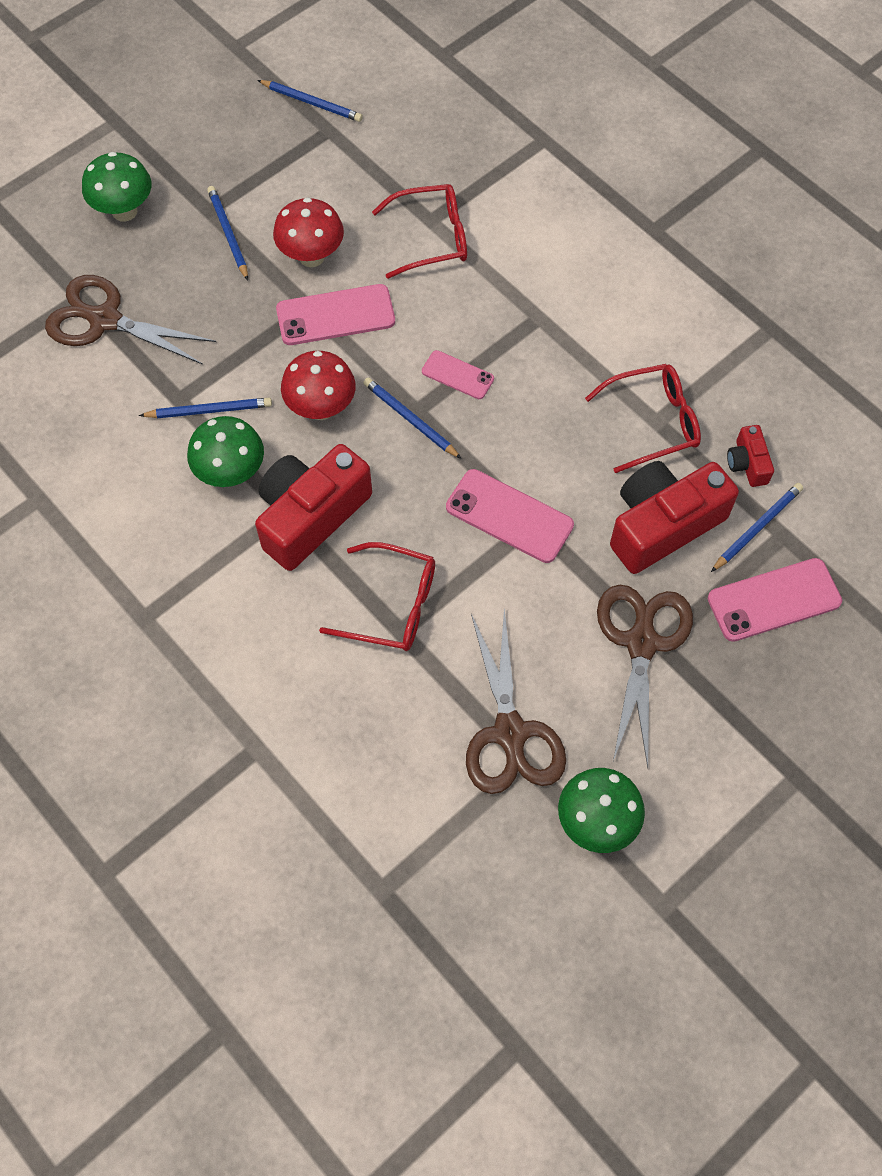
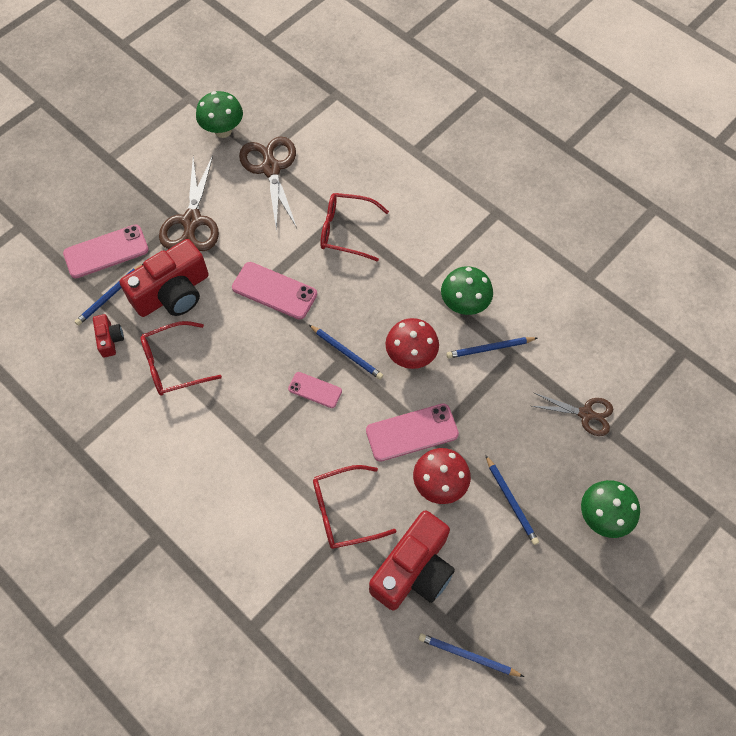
camera: 175 degrees right, 0 degrees up
brown scissors [45,275,216,365] -> brown scissors [532,393,613,436], size x0.63
red camera [255,444,372,571] -> red camera moved to [369,510,455,610]

